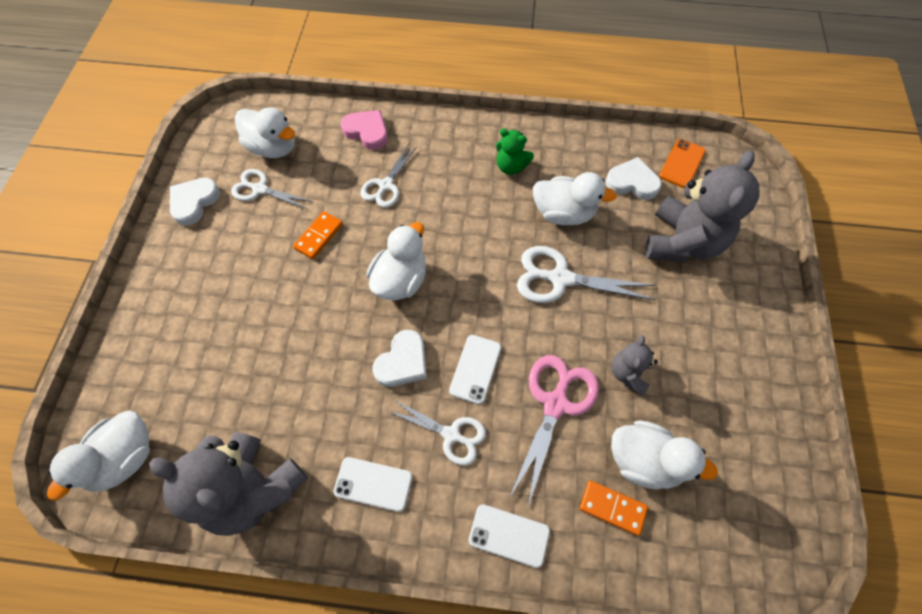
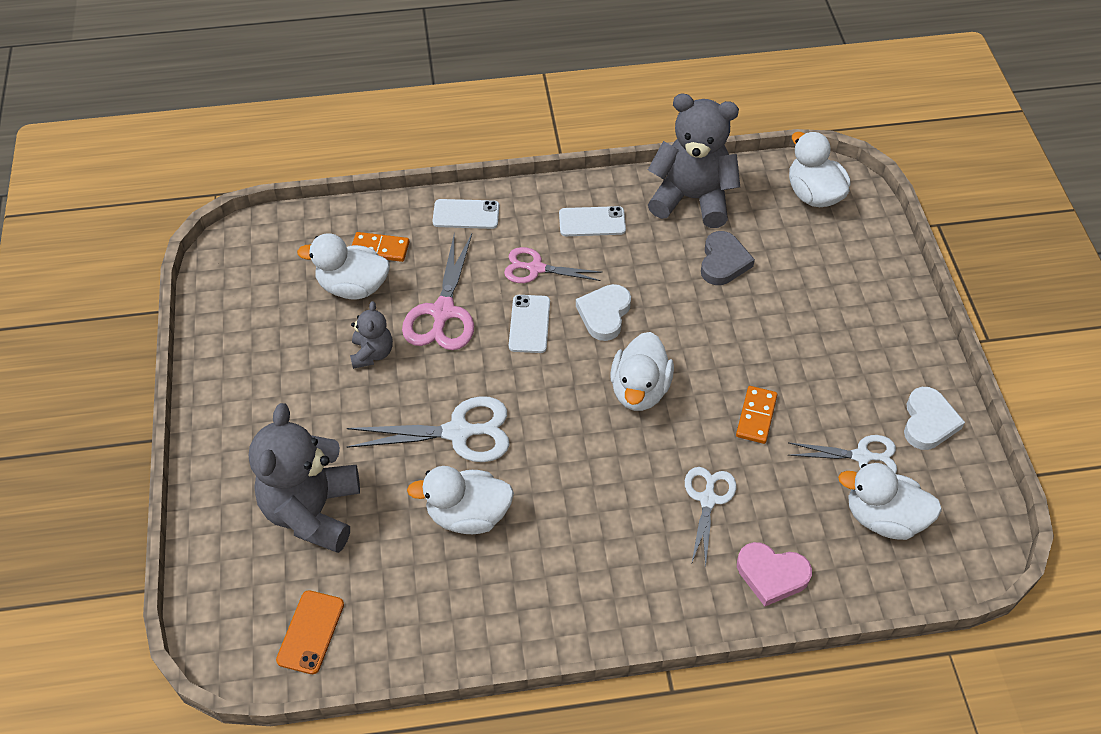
camera: 165 degrees right, 10 degrees down
white duck [47,410,150,501] -> white duck turned 45 degrees counterclockwise [789,132,851,207]
white scissors [388,400,486,465] -> pink scissors [504,247,603,283]
green teddy bear [496,129,534,175] -> none
white heart [606,157,662,200] -> none
none -> grey heart [701,231,755,285]

